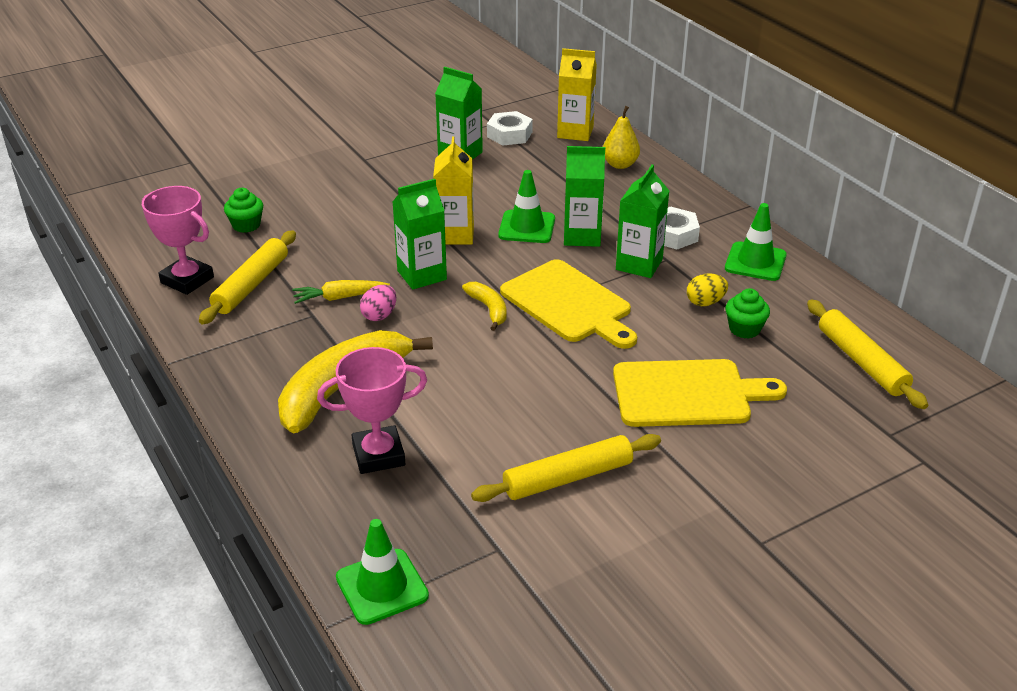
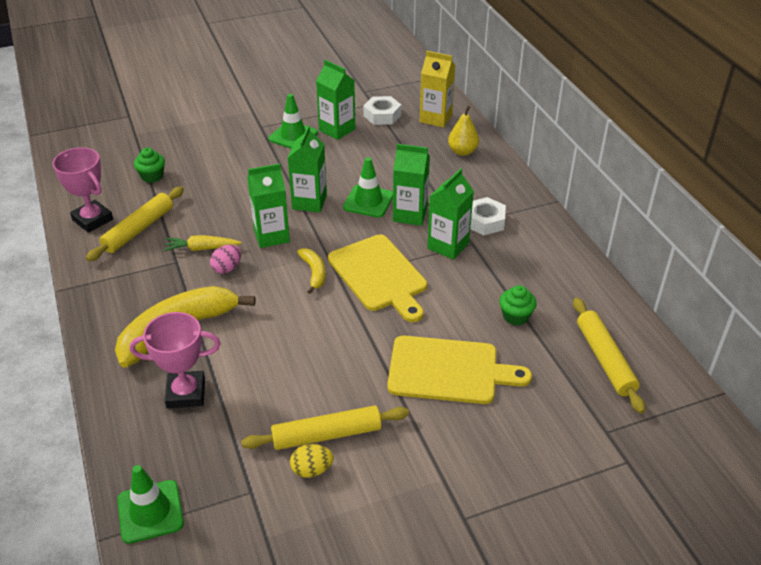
camera: 10 degrees right, 5 degrees up
yellow carton [433,137,474,245] -> green carton [288,126,327,212]
yellow egg [687,273,728,306] -> yellow egg moved to [290,444,333,478]
green traffic cone [725,203,787,281] -> green traffic cone moved to [269,94,318,149]

